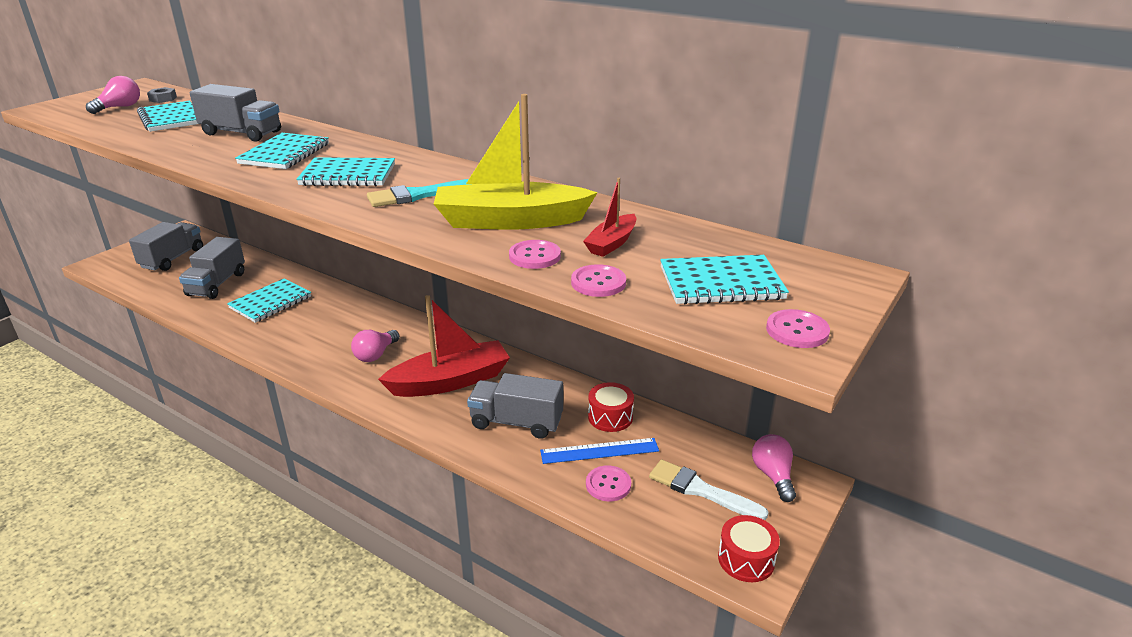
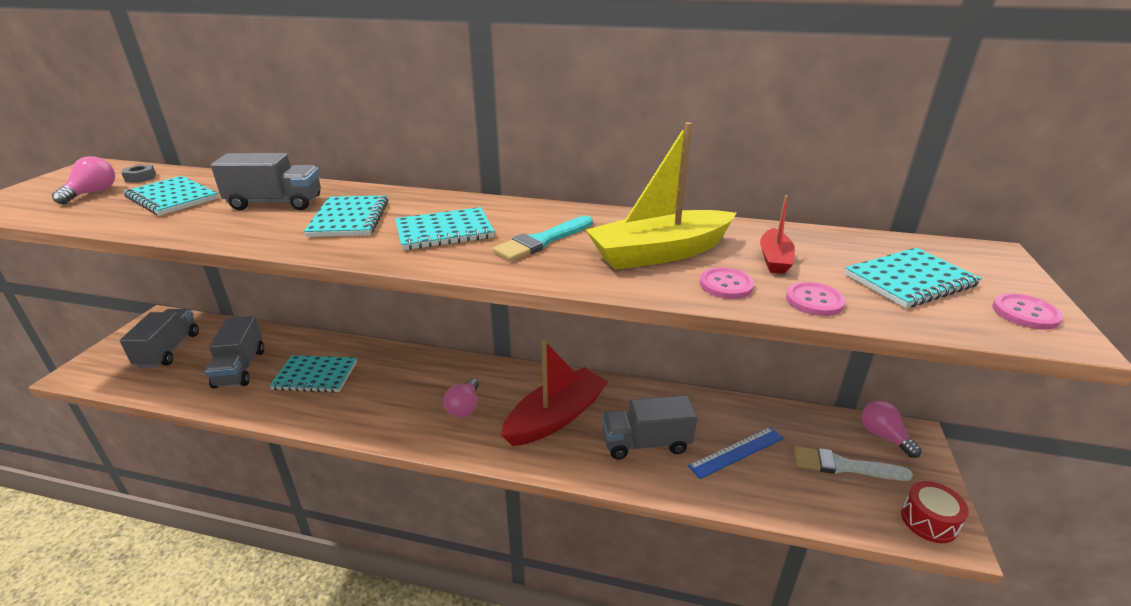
camera: 20 degrees left, 0 degrees up
turquoise notebook [227,279,311,323] -> turquoise notebook turned 75 degrees clockwise [269,355,357,393]
pink button [586,465,631,502] -> none
red drum [588,382,634,432] -> none

